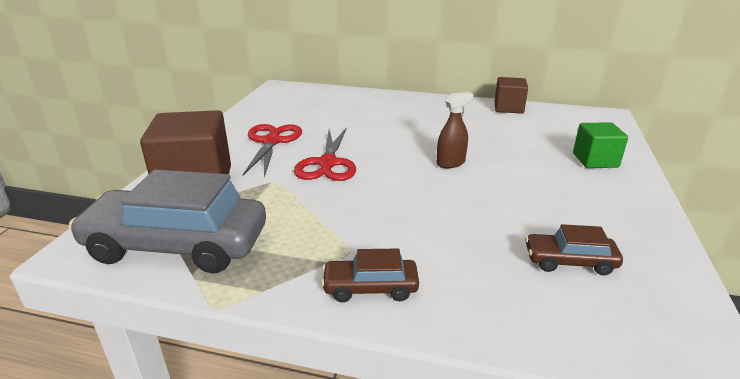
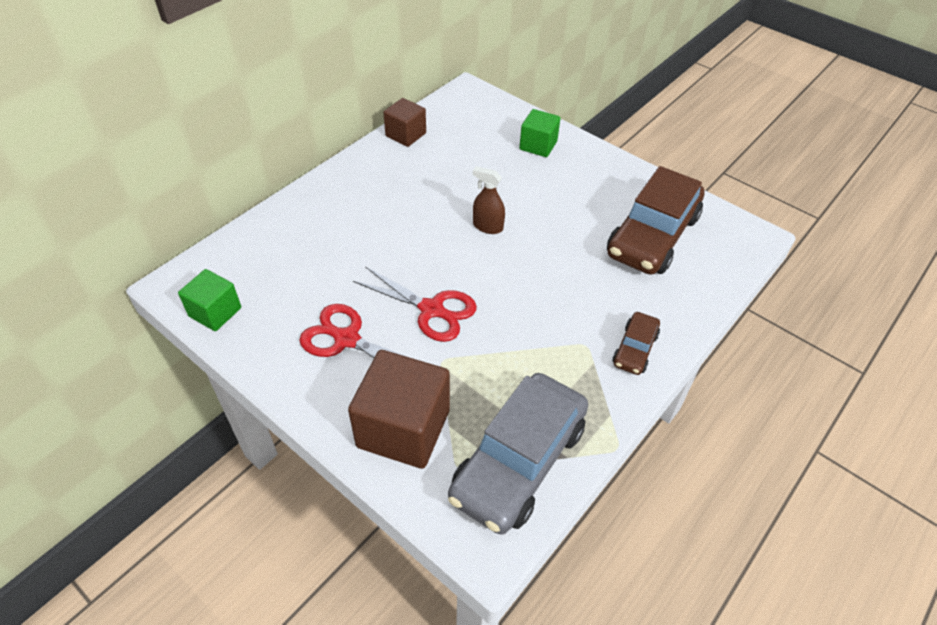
camera: 65 degrees left, 20 degrees up
brown spray bottle [437,92,473,168] -> brown spray bottle turned 60 degrees counterclockwise [473,166,505,234]
brown car [525,224,623,275] -> brown car [607,166,705,275], size x2.09
none -> green cube [178,269,241,331]

